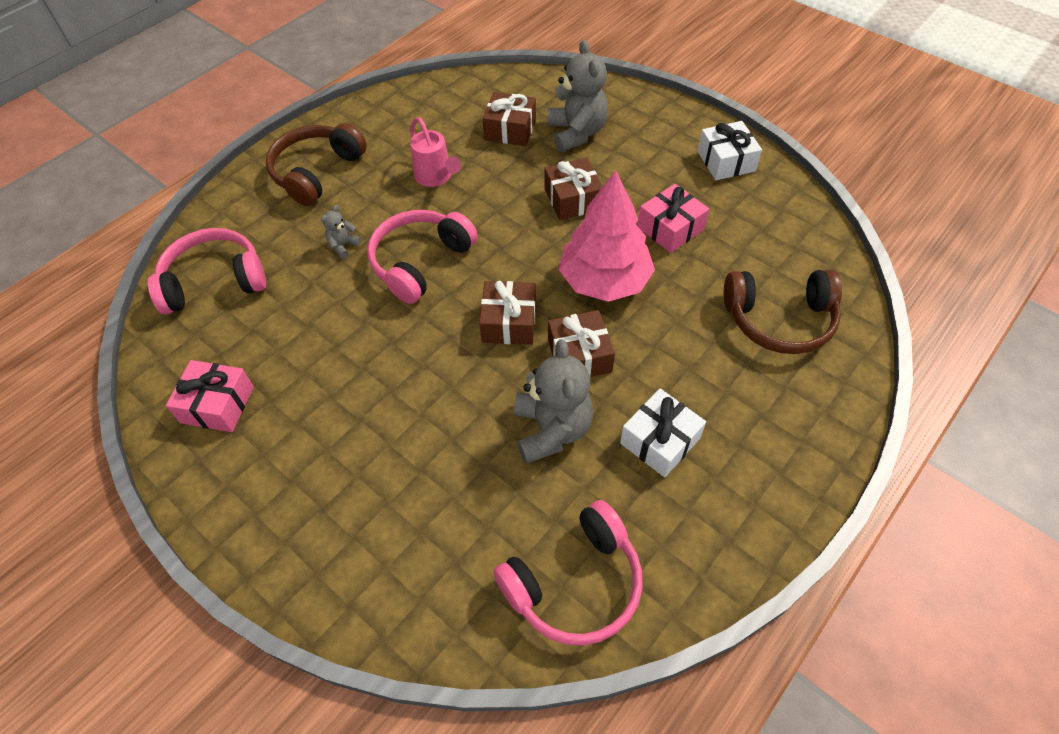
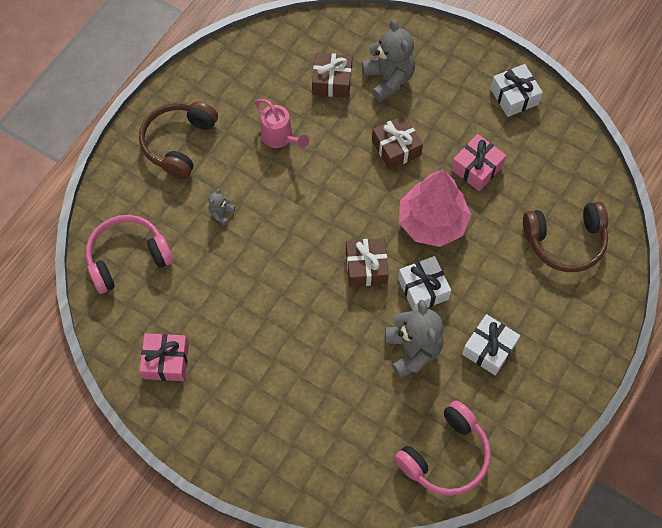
camera: 10 degrees left, 10 degrees up
pink headphones [367,210,478,304] -> none
brown gift [548,310,615,377] -> white gift [398,256,451,311]

